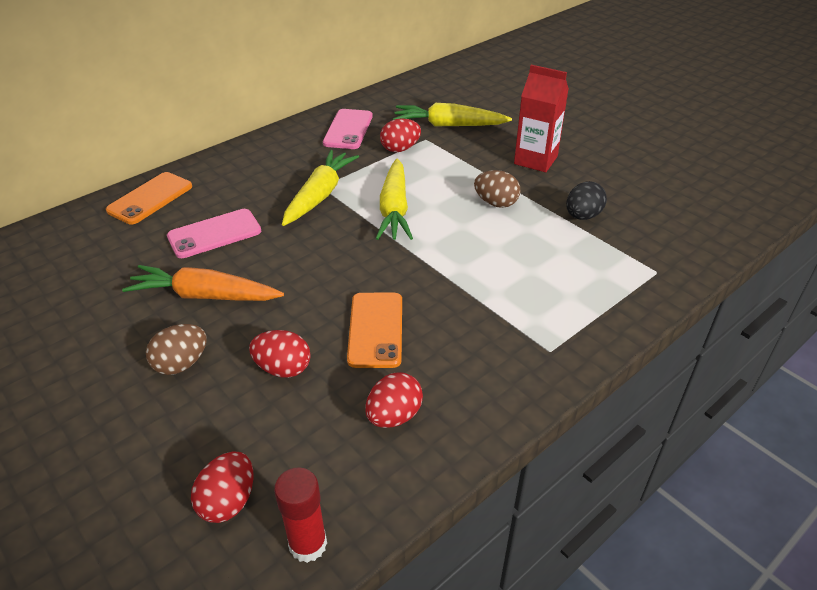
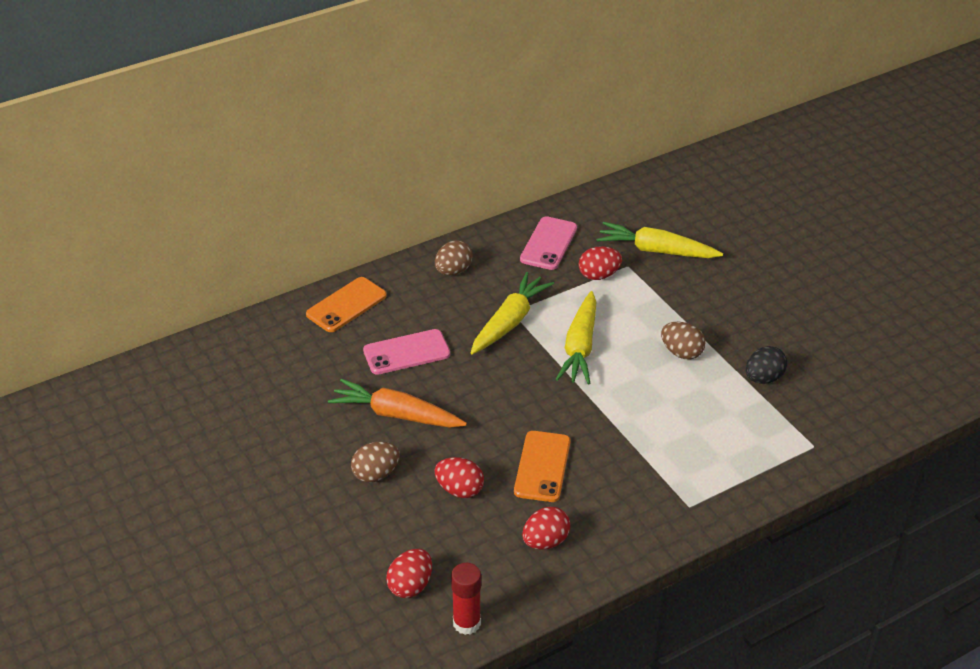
camera: 10 degrees right, 0 degrees up
red carton [514,65,569,172] -> none
none -> brown egg [435,240,473,275]

